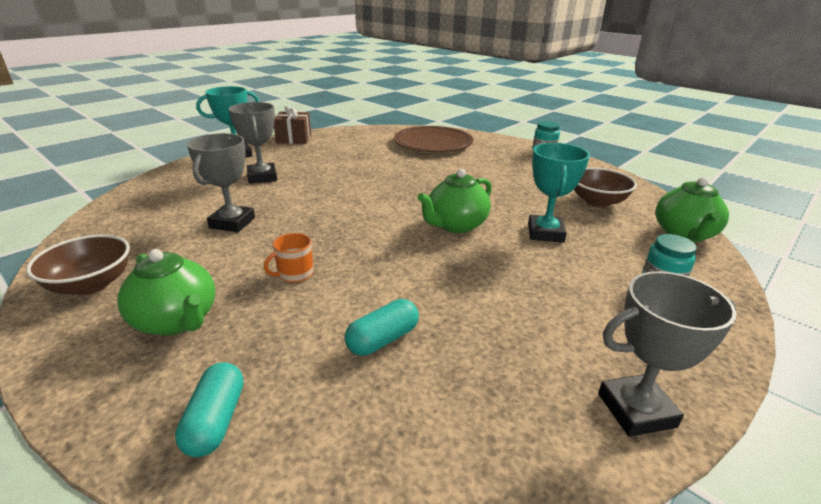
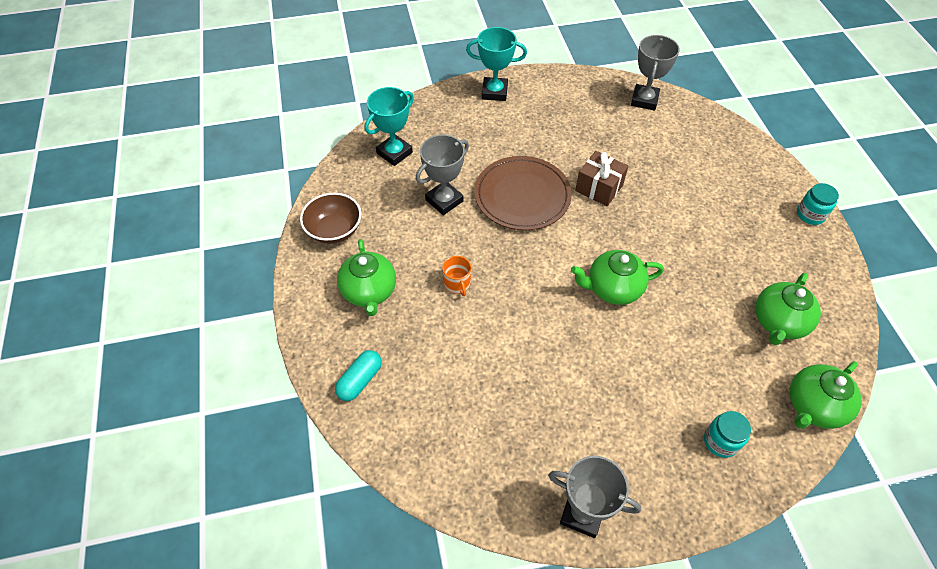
camera: 35 degrees right, 25 degrees up
grey trophy [229,102,277,184] -> grey trophy moved to [631,35,680,111]
orange mug [264,233,313,283] -> orange mug turned 105 degrees counterclockwise [442,256,471,296]
brown gift [274,105,311,144] -> brown gift moved to [575,151,628,206]
turquoise capsule [345,299,419,356] -> none
brown plate [394,126,473,152] -> brown plate moved to [475,156,572,230]
turquoise trophy [528,143,590,243] -> turquoise trophy moved to [365,87,414,166]
brown bowl [574,168,637,207] -> green teapot [755,273,821,345]

